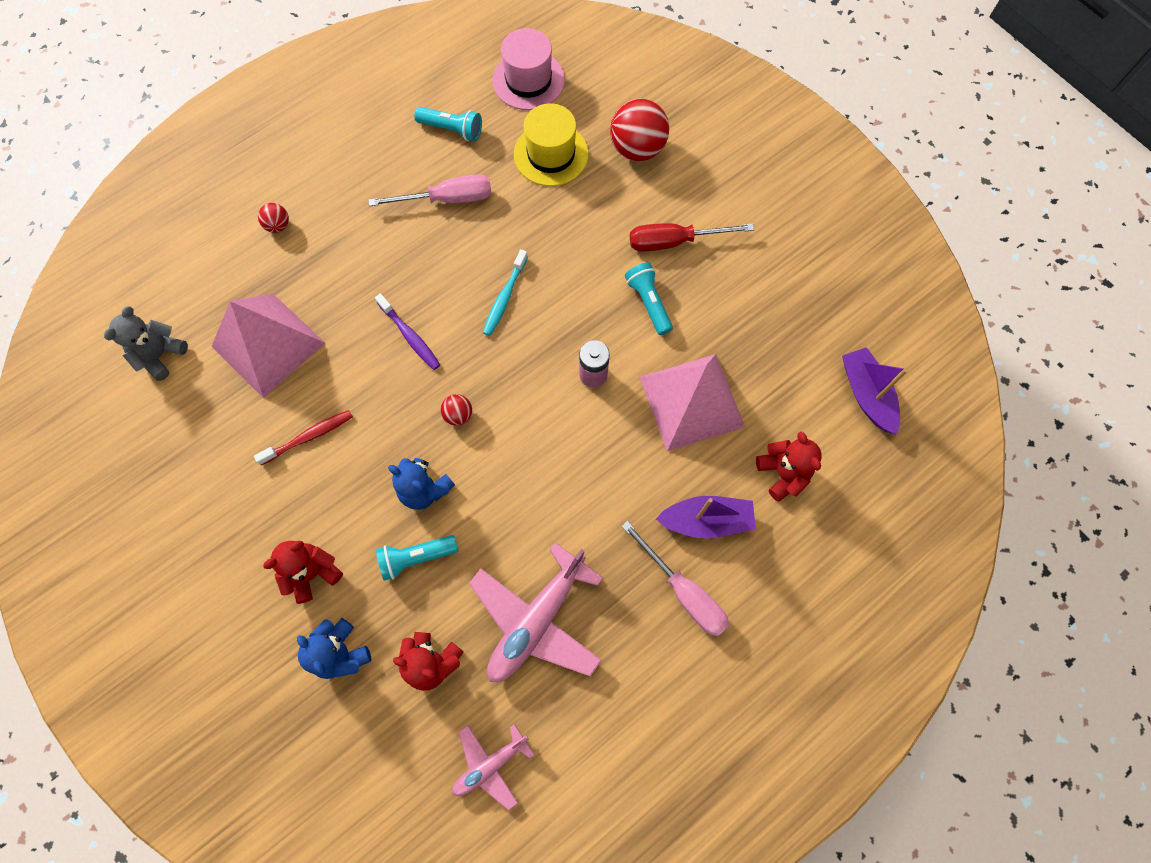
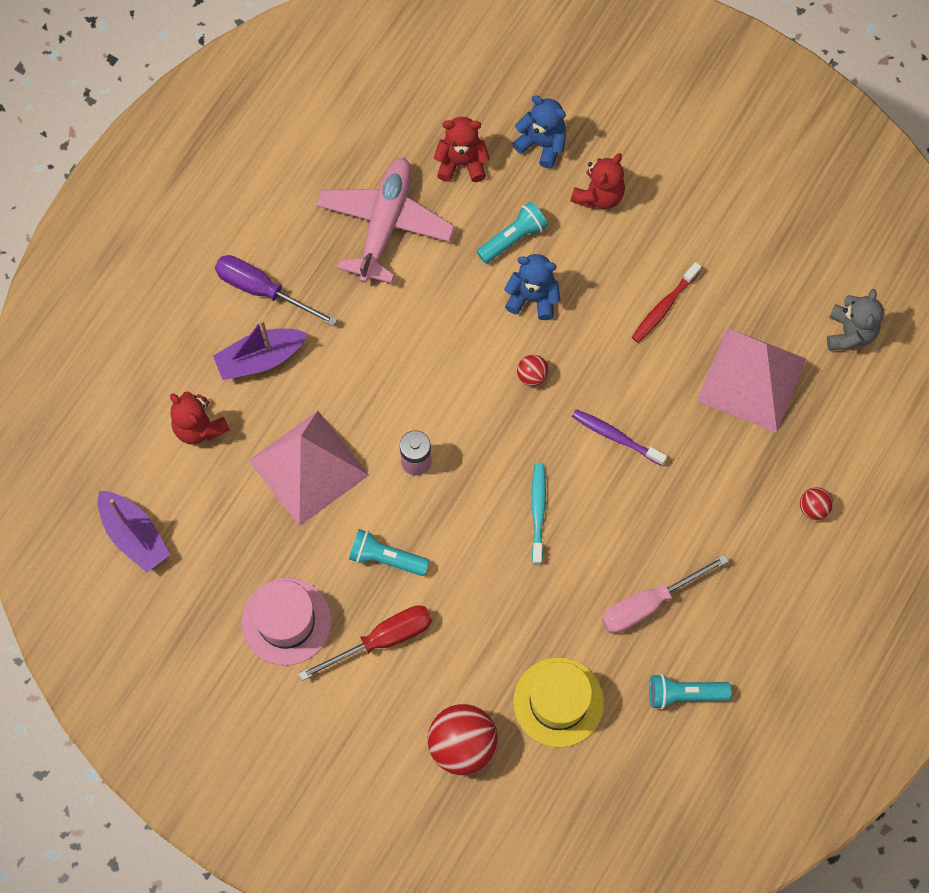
camera: 160 degrees right, 0 degrees up
pink plane [452,724,535,810] -> none
pink hat [492,28,565,110] -> pink hat moved to [242,578,331,666]
pink screwdriver [621,521,729,636] -> purple screwdriver [215,255,337,326]
turquoise flashlight [625,263,673,335] -> turquoise flashlight turned 150 degrees clockwise [349,529,430,576]

